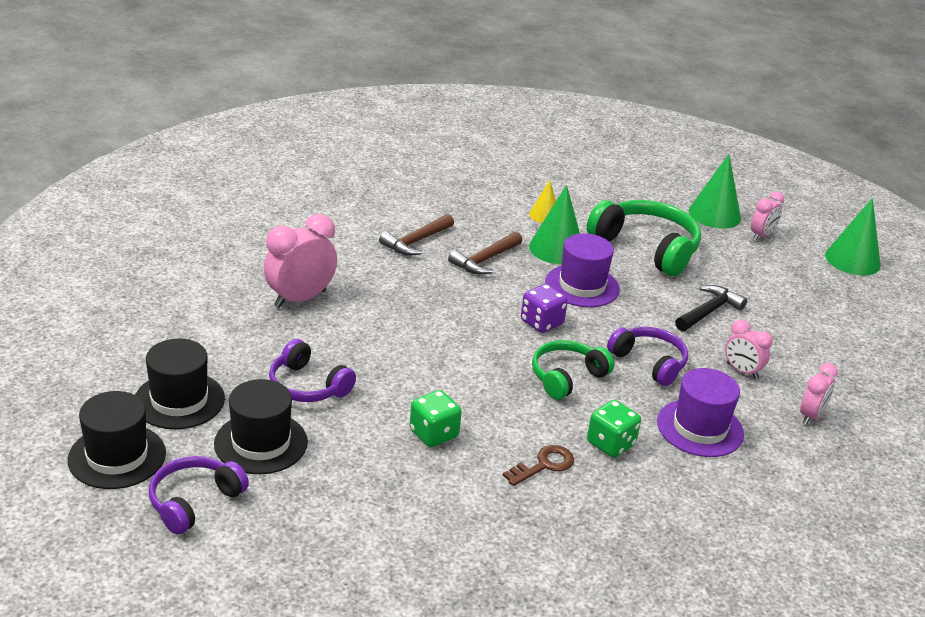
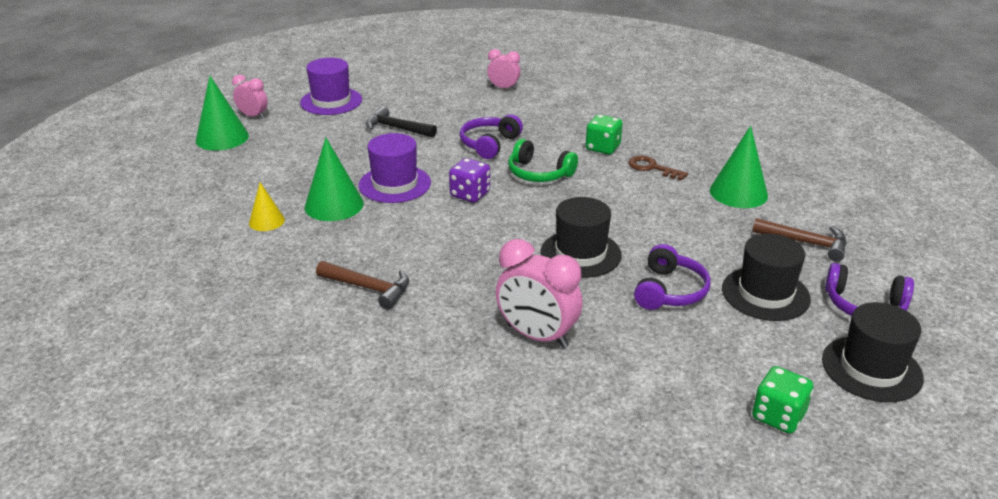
camera: 105 degrees left, 0 degrees up
black hat [135,339,225,429] -> black hat moved to [540,197,622,278]
green dice [410,390,462,447] -> green dice moved to [752,366,813,434]
brown hammer [448,232,522,275] -> brown hammer moved to [752,218,847,262]
green headphones [587,200,701,276] -> none
purple hat [657,368,744,457] -> purple hat moved to [300,58,362,115]
pink clock [725,320,773,379] -> none
green cone [825,198,881,275] -> green cone moved to [710,126,768,208]

